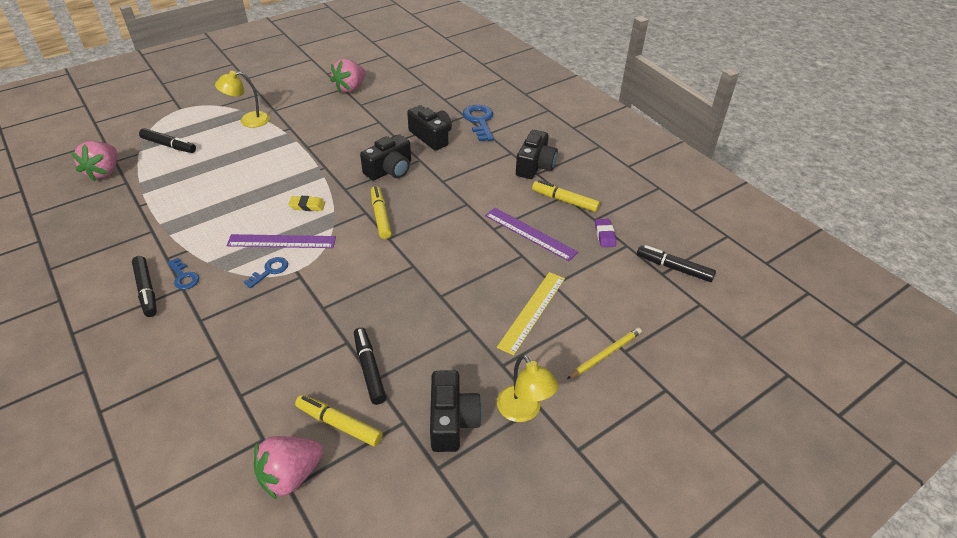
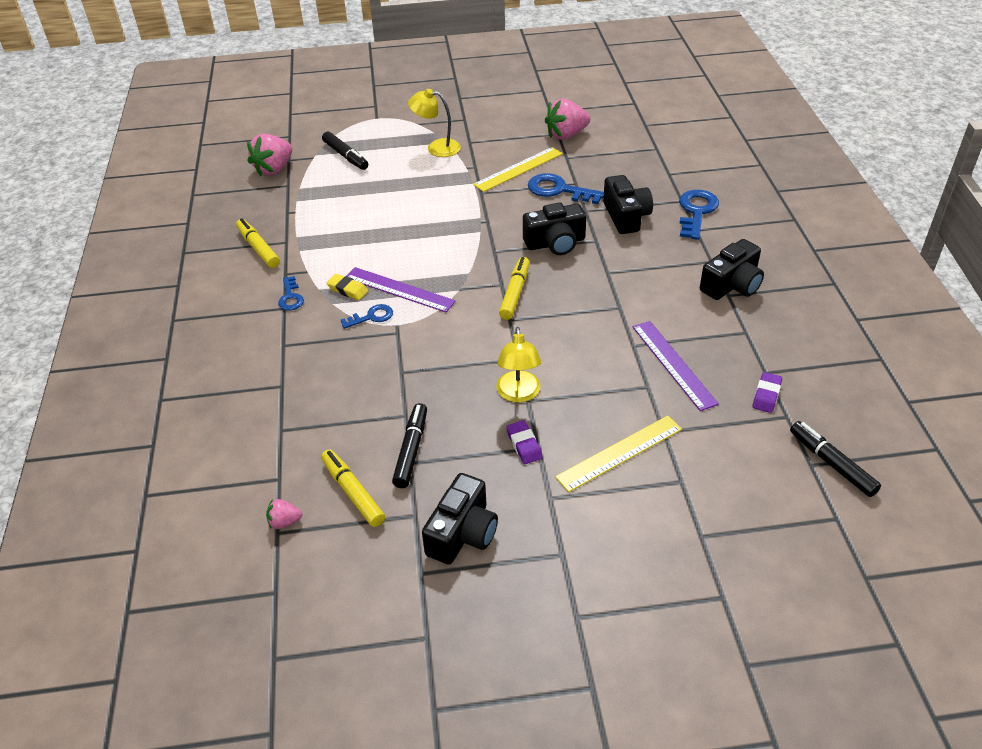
camera: 30 degrees right, 0 degrees up
black marker [132,256,157,317] -> none
pink strawberry [254,436,323,500] -> pink strawberry [266,499,303,529], size x0.49
yellow eraser [288,196,325,211] -> yellow eraser moved to [326,274,368,300]
yellow lamp [497,354,558,422] -> yellow lamp moved to [496,327,541,402]
yellow marker [532,180,600,212] -> yellow marker moved to [236,218,280,268]
yellow pencil [567,328,642,379] -> none
none -> yellow ruler [473,147,563,192]
none -> purple eraser [506,420,543,464]
none -> blue key [528,173,604,204]

